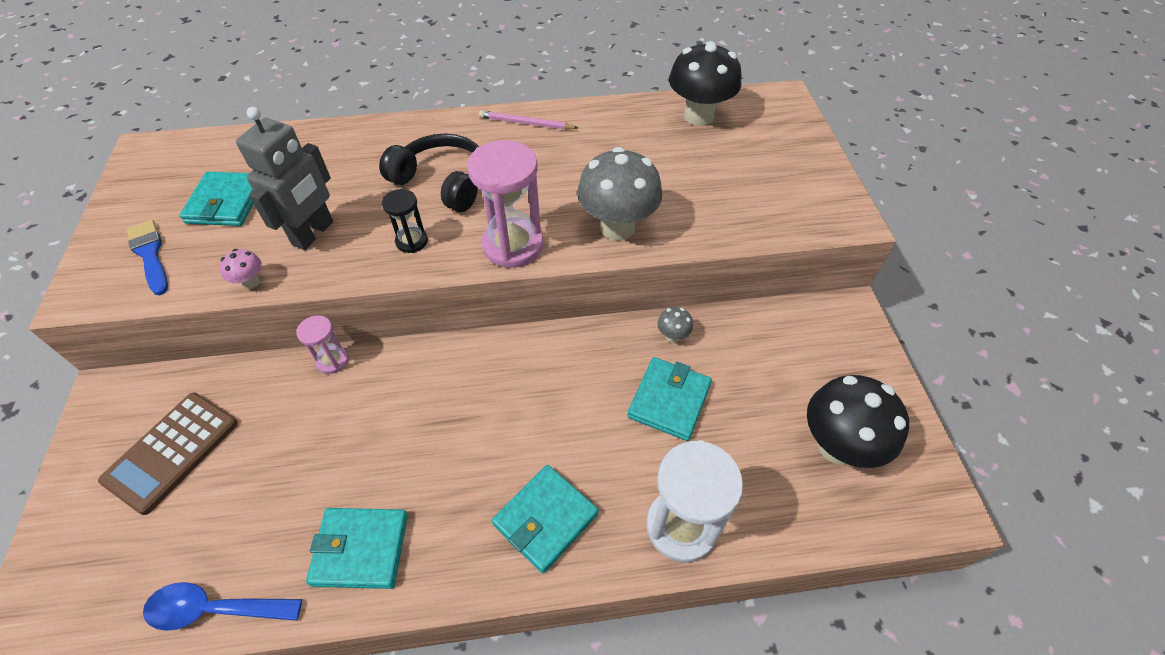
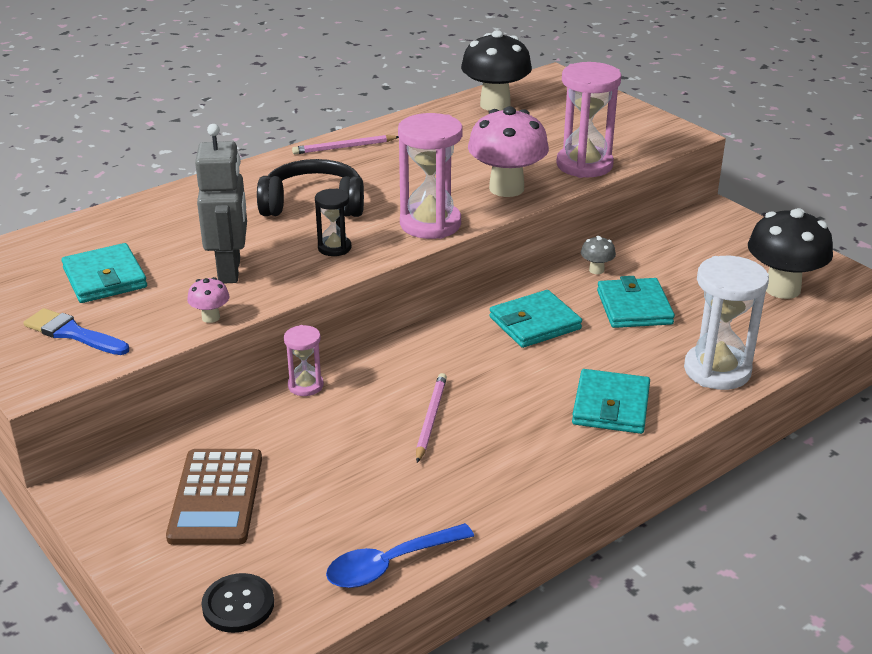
camera: 30 degrees left, 20 degrees down
turquoise wallet [306,508,408,589] -> turquoise wallet moved to [489,290,582,348]
grey mushroom [577,147,662,240] -> pink mushroom [468,106,549,197]
none -> black button [201,573,274,633]
none -> pink pencil [416,373,447,463]
none -> pink hourglass [556,62,621,178]

